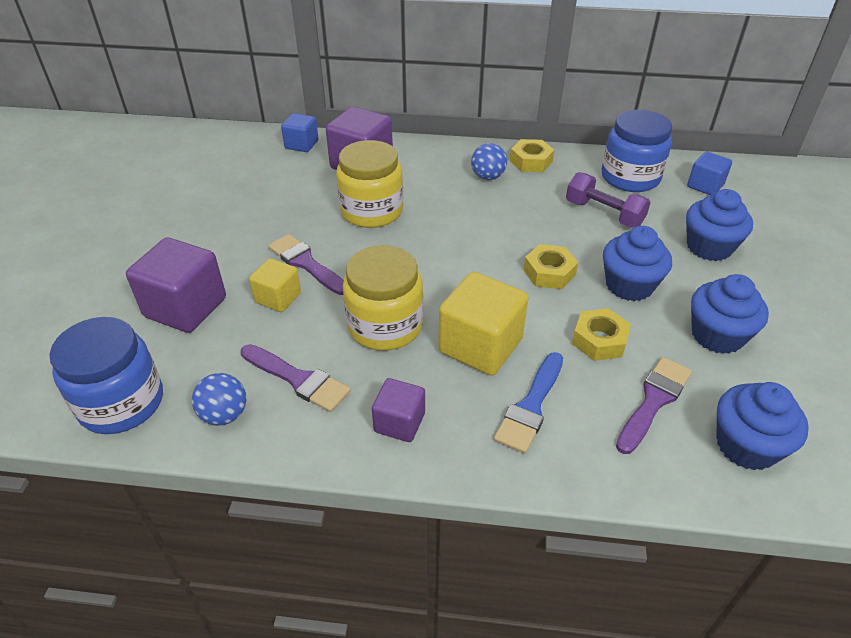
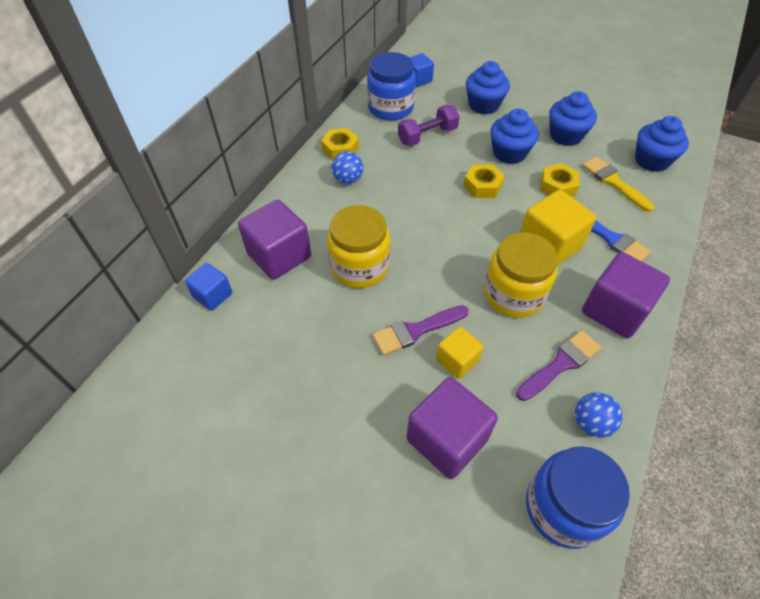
camera: 70 degrees left, 10 degrees up
purple cube [372,378,425,442] -> purple cube [582,252,670,338], size x1.73
purple brush [616,357,692,454] -> yellow brush [582,157,654,212]

